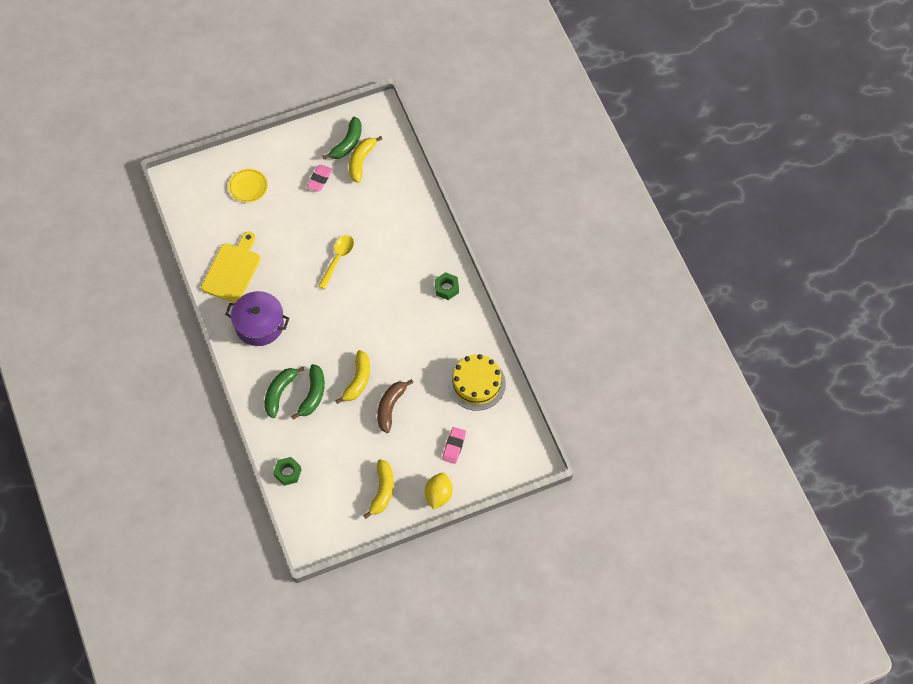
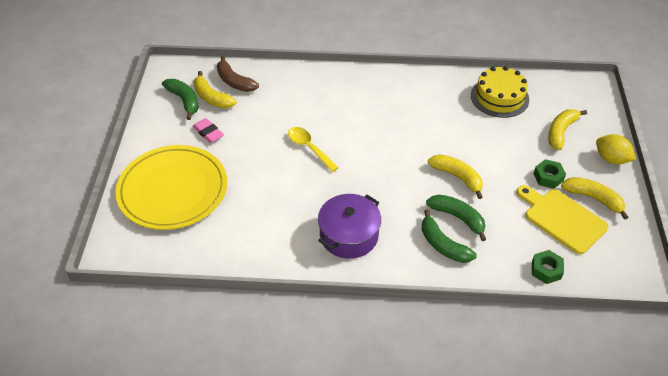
camera: 65 degrees left, 15 degrees down
yellow cutting board [201,231,261,303] -> yellow cutting board moved to [517,185,609,254]
yellow plate [228,169,268,203] -> yellow plate [115,145,227,230], size x2.35
brown banana [377,379,413,433] -> brown banana moved to [217,56,259,92]
green nut [435,272,459,300] -> green nut moved to [534,159,566,189]
pink eraser [442,427,466,464] -> yellow banana [548,109,587,150]

